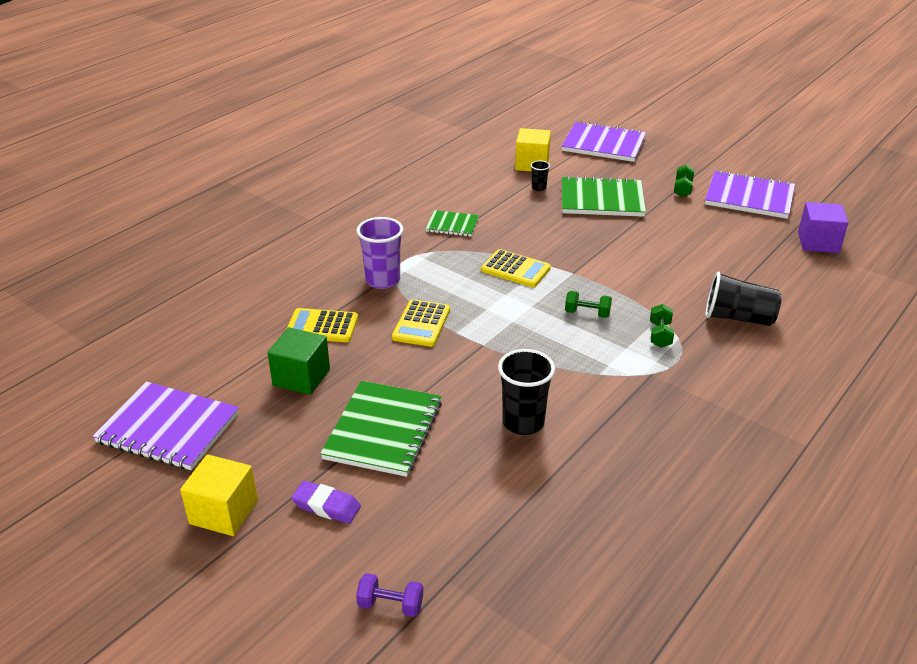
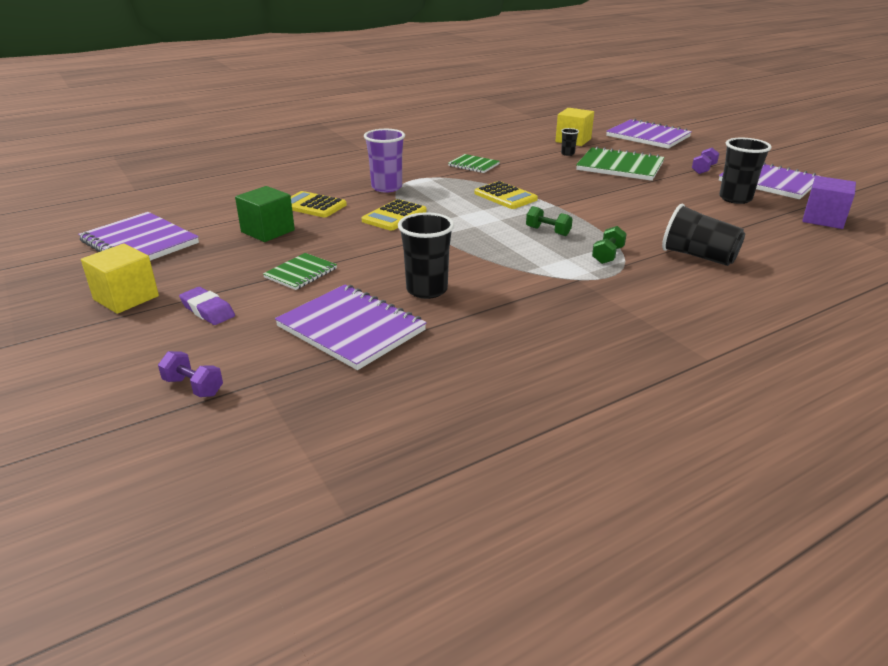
camera: 20 degrees right, 5 degrees down
green notebook [320,381,442,477] -> green notebook [263,253,337,290], size x0.55
green dumbbell [674,165,695,197] -> purple dumbbell [692,148,719,174]
none -> purple notebook [275,285,427,370]
none -> black cup [719,138,772,204]

